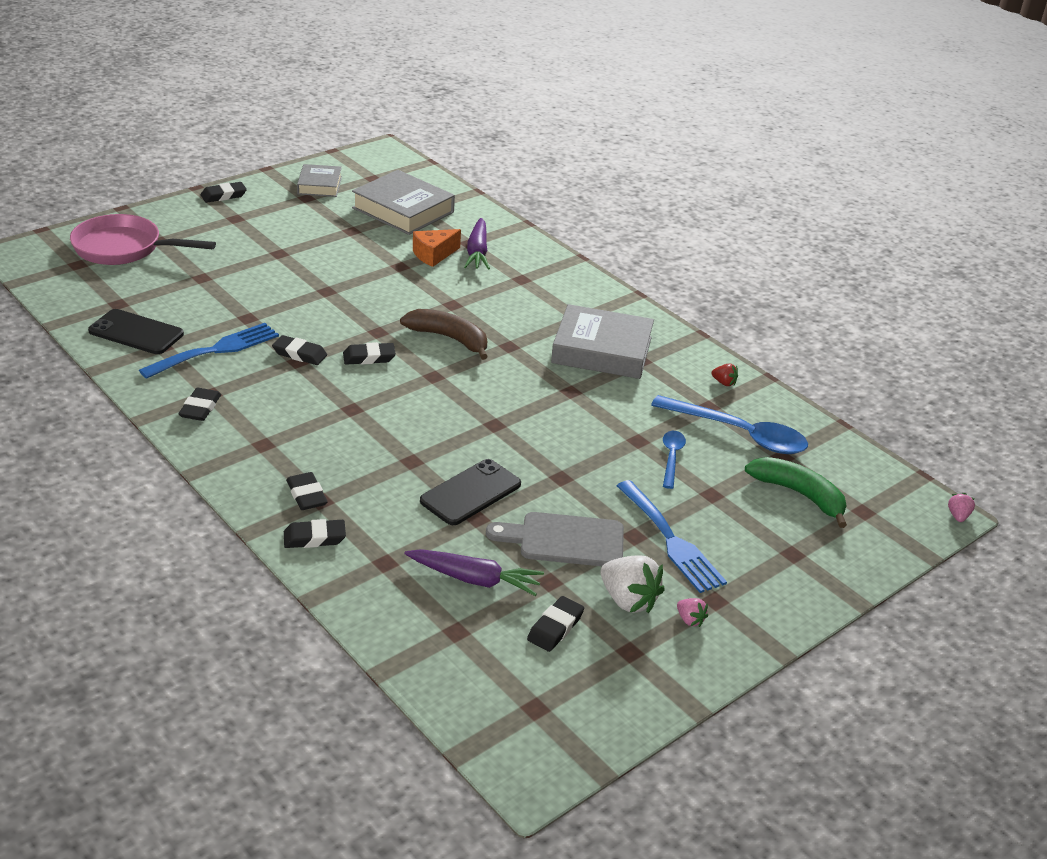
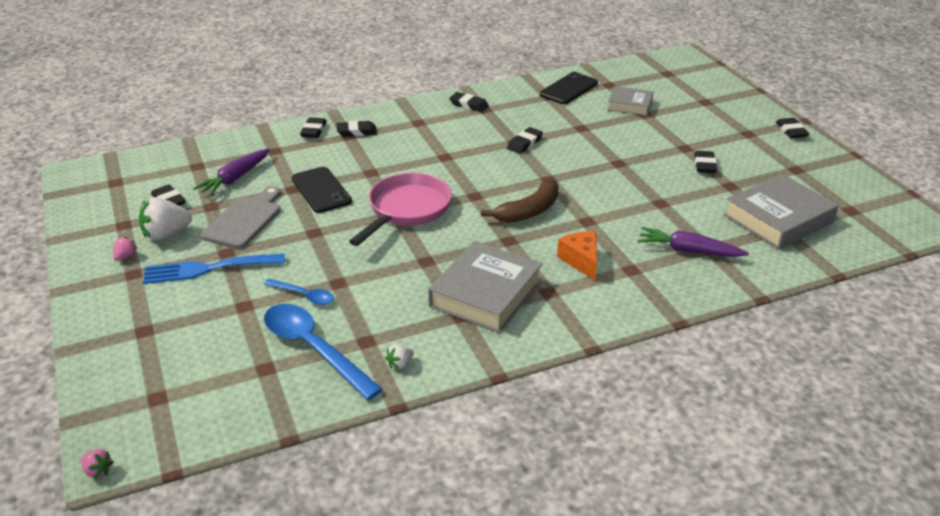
camera: 110 degrees right, 0 degrees up
pink pan [70,214,216,265] -> pink pan moved to [349,173,452,246]
blue fork [139,323,279,379] -> none
grey book [297,164,342,197] -> grey book moved to [607,86,653,116]
black eraser [343,342,396,365] -> black eraser moved to [694,151,717,173]
orange cheese [413,229,461,267] -> orange cheese moved to [557,231,597,280]
blue spoon [651,395,808,454] -> blue spoon turned 90 degrees clockwise [264,304,383,400]
pink strawberry [677,598,708,627] -> pink strawberry turned 135 degrees clockwise [113,236,138,261]
red strawberry [711,364,738,386] -> white strawberry [385,344,414,369]
green banana [745,457,847,528] -> none

